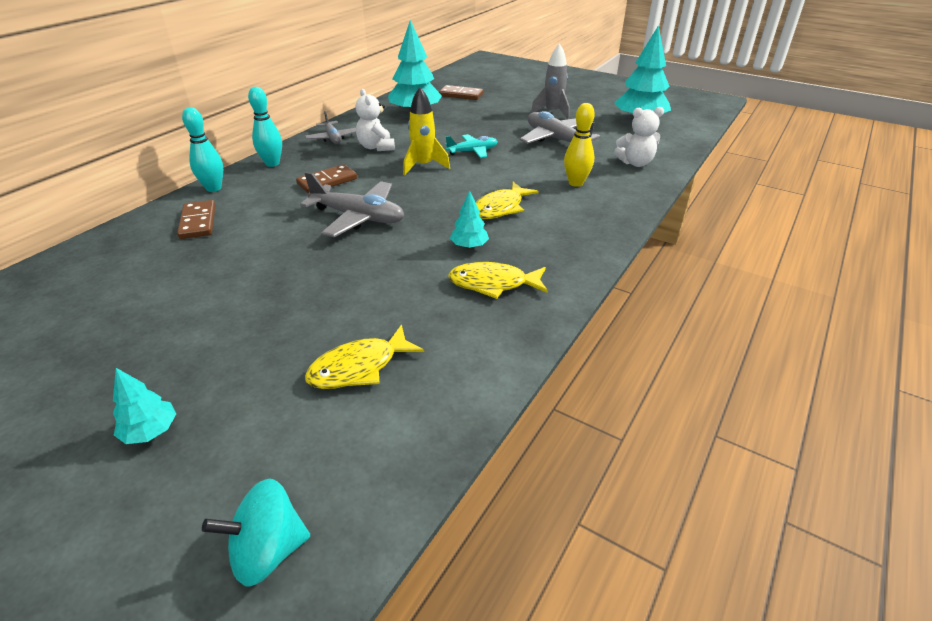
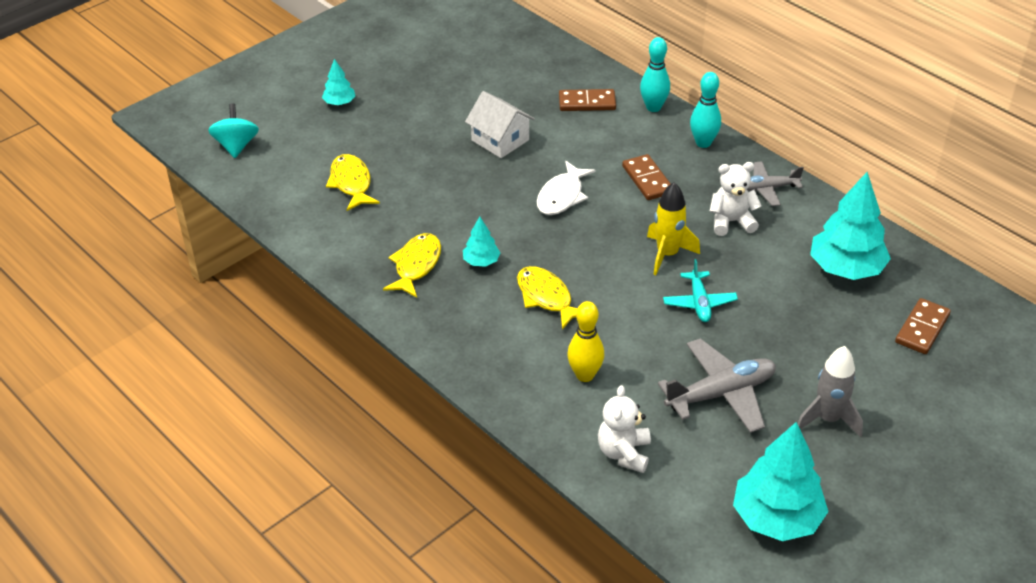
camera: 105 degrees right, 5 degrees up
grey plane [300,172,404,237] -> white fish [537,161,596,215]
none -> white house [465,91,535,158]

